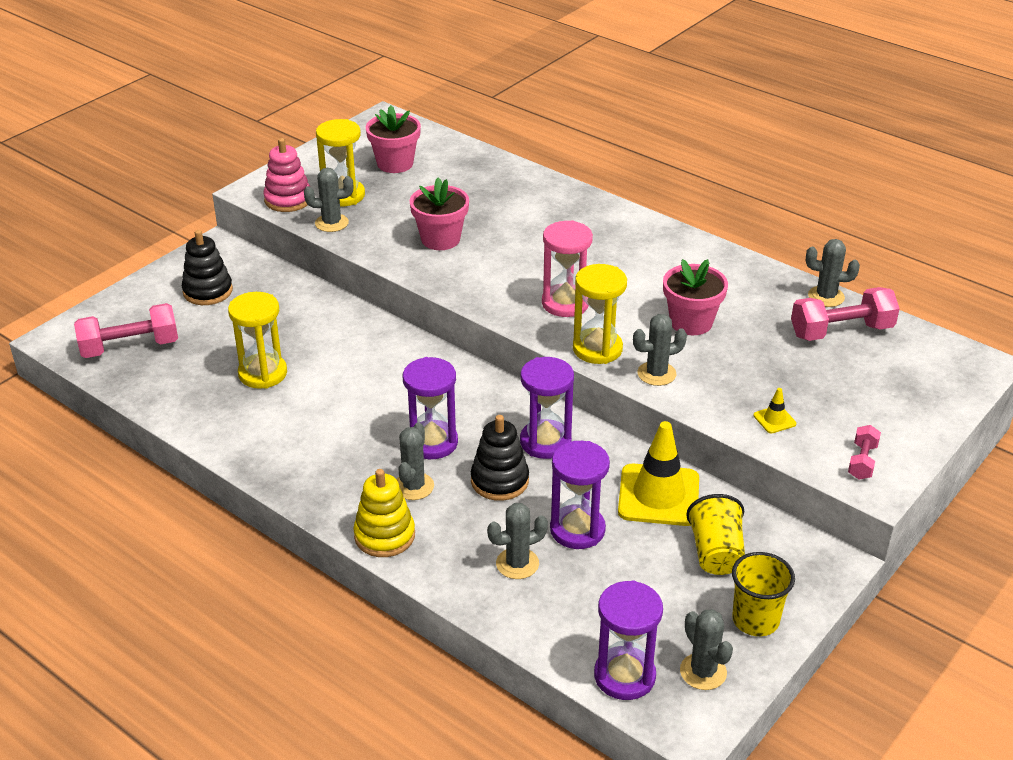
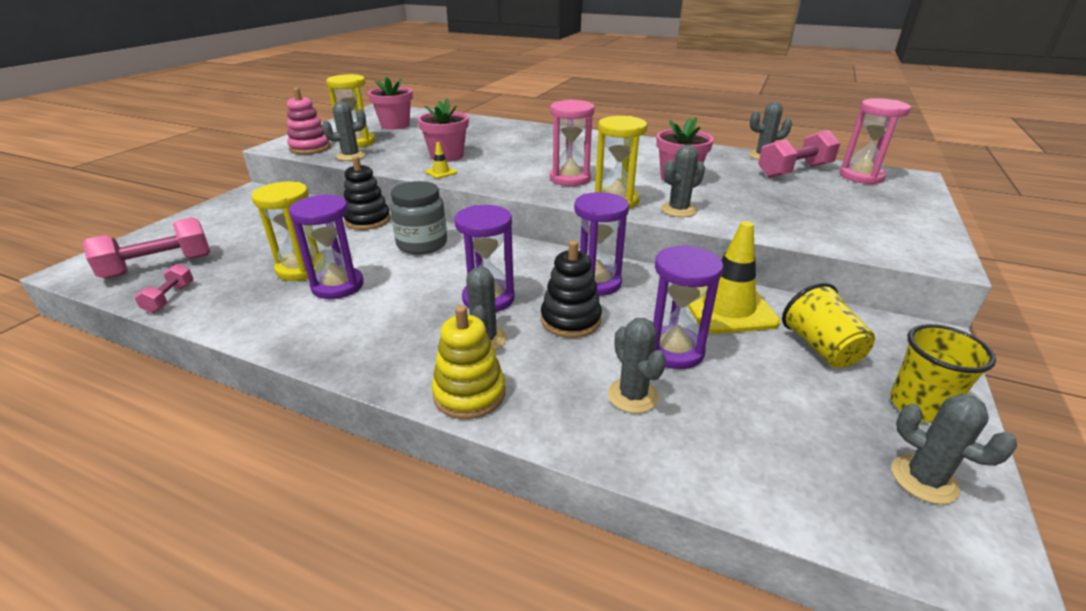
camera: 15 degrees left, 5 degrees down
black stacking toy [182,230,233,305] -> black stacking toy moved to [343,156,391,230]
grey cactus [487,503,548,579] -> grey cactus turned 75 degrees counterclockwise [608,318,666,413]
purple hourglass [594,580,663,700] -> purple hourglass moved to [289,194,364,299]
yellow traffic cone [754,388,796,433] -> yellow traffic cone moved to [425,142,457,178]
pink dumbbell [848,425,881,479] -> pink dumbbell moved to [134,264,194,313]
none -> grey jar [390,181,447,255]
none -> pink hourglass [840,98,911,184]

